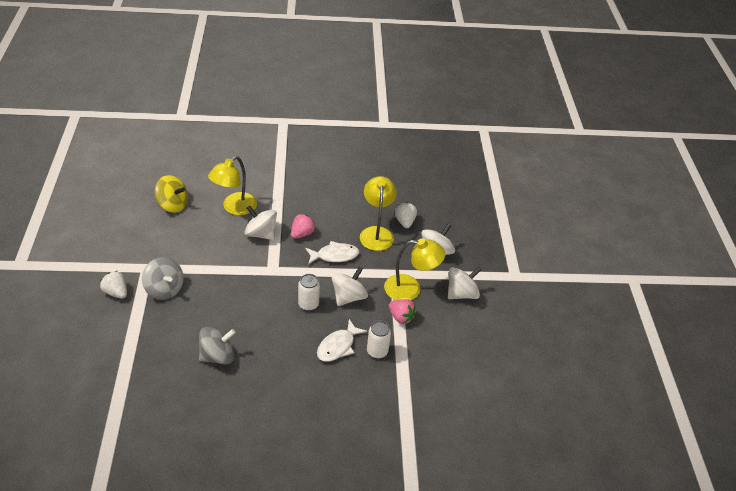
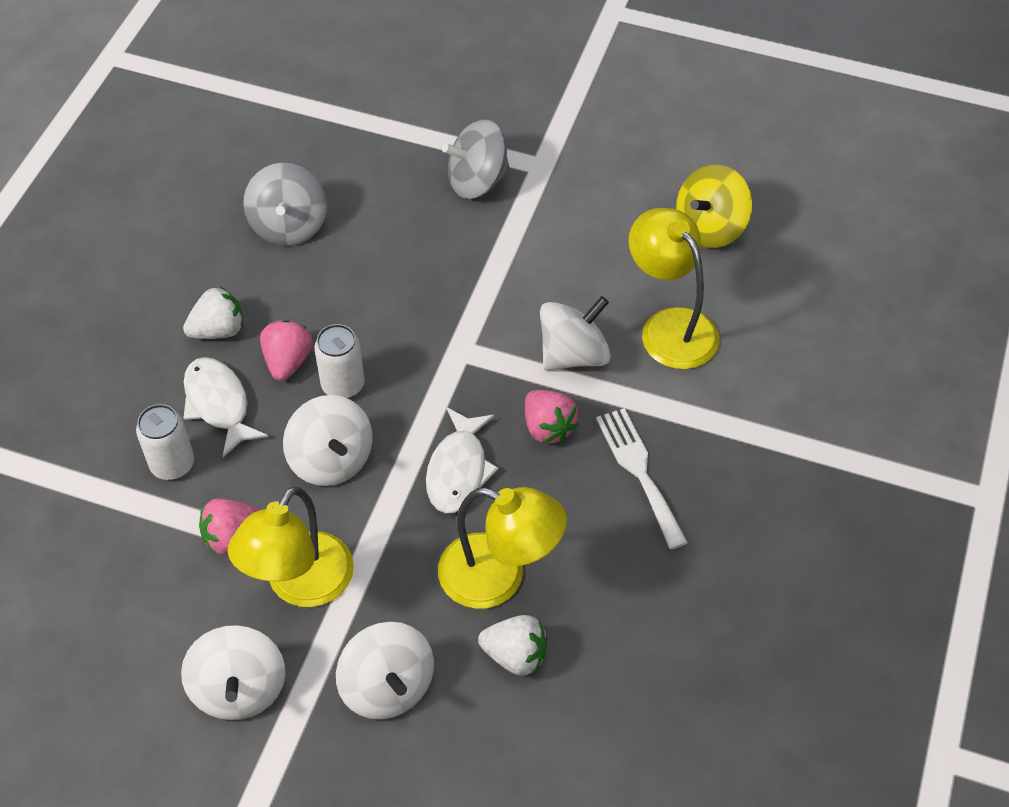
camera: 115 degrees right, 10 degrees up
white strawberry [100,271,127,299] -> white strawberry moved to [183,286,243,339]
none -> pink strawberry [260,320,313,381]
none -> white fork [596,408,688,549]

